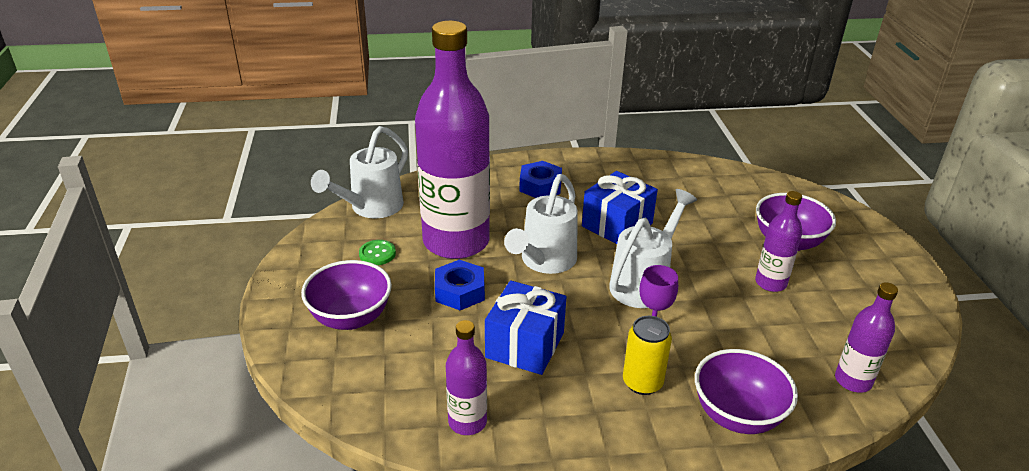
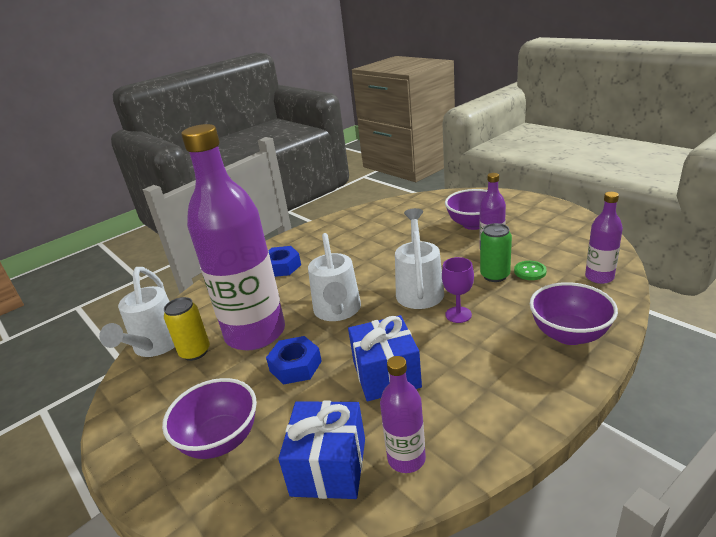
camera: 30 degrees left, 5 degrees down
green button [359,240,396,265] -> green button moved to [514,261,547,280]
blue gift [582,171,658,244] -> blue gift moved to [278,401,365,499]
yellow can [623,316,672,395] -> yellow can moved to [164,297,210,361]
none -> green can [480,223,512,282]

